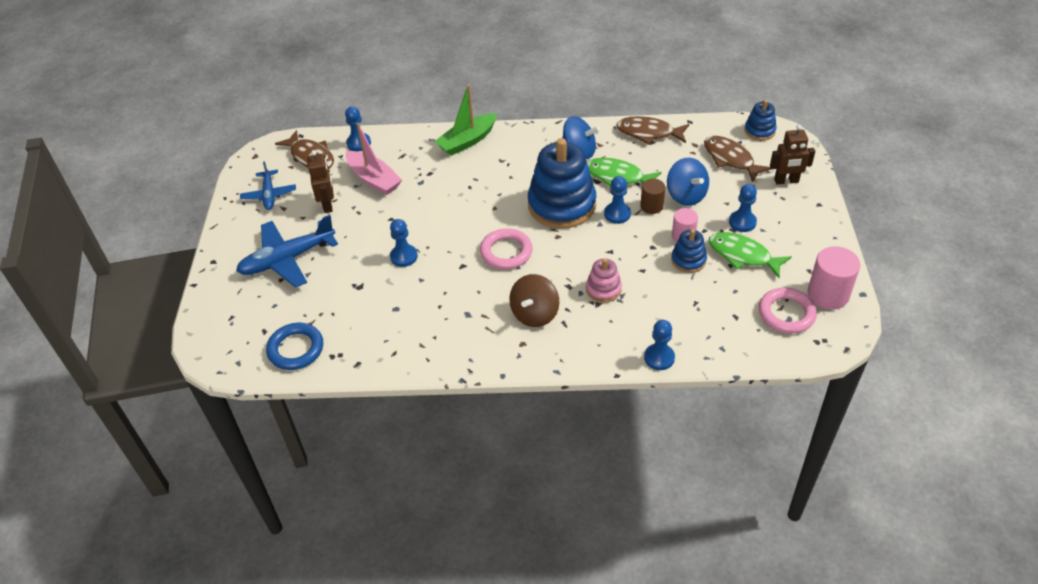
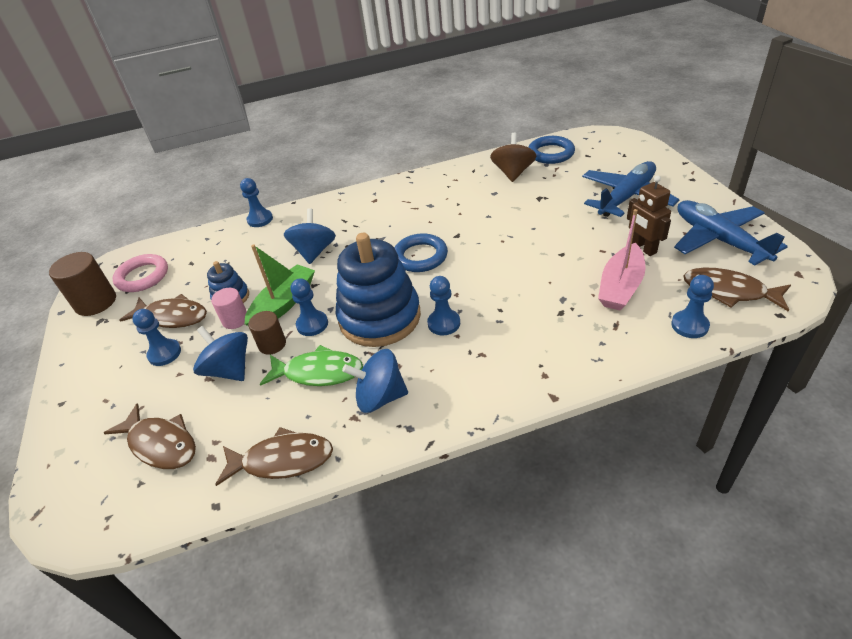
camera: 165 degrees right, 5 degrees down
blue plane [240,161,296,210] -> blue plane [674,200,788,266], size x1.67
pink boat [346,123,402,195] -> pink boat turned 90 degrees counterclockwise [598,209,646,311]
blue pawn [390,219,418,267] -> blue pawn moved to [427,276,460,335]
green boat [434,85,497,156] -> green boat moved to [244,245,315,326]
pink ring [480,228,533,269] -> blue ring [394,233,448,272]
brown spinning top [509,274,559,327] -> brown spinning top moved to [490,133,536,182]
pink stacking toy [586,258,622,303] -> blue spinning top [284,208,336,264]
green fish [709,232,792,278] -> brown fish [120,294,207,328]
blue stacking toy [744,100,777,141] -> none
brown robot [770,125,815,184] -> none
pink cylinder [808,246,860,310] -> brown cylinder [49,252,116,316]

